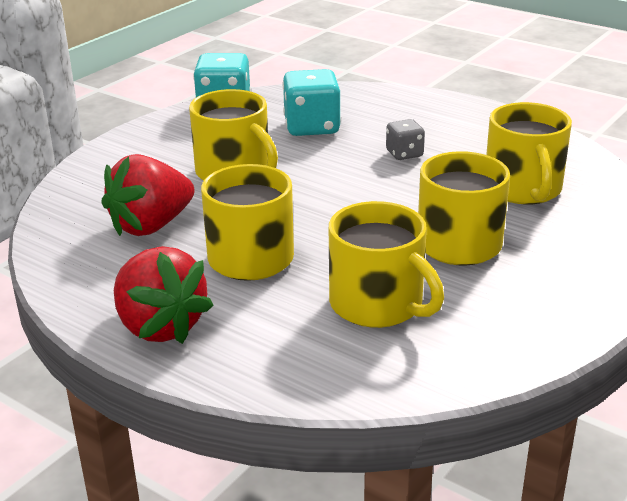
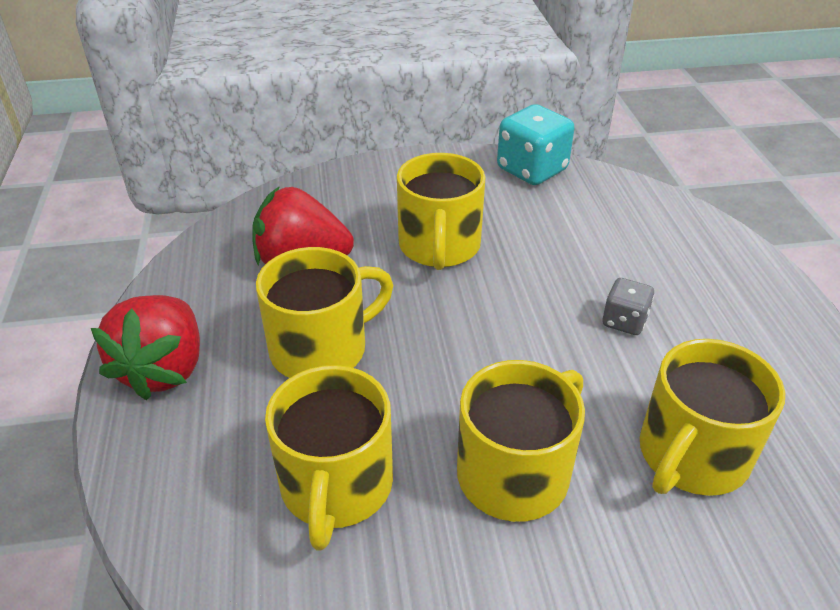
camera: 45 degrees right, 10 degrees up
turquoise dice [282,69,341,136] -> none

